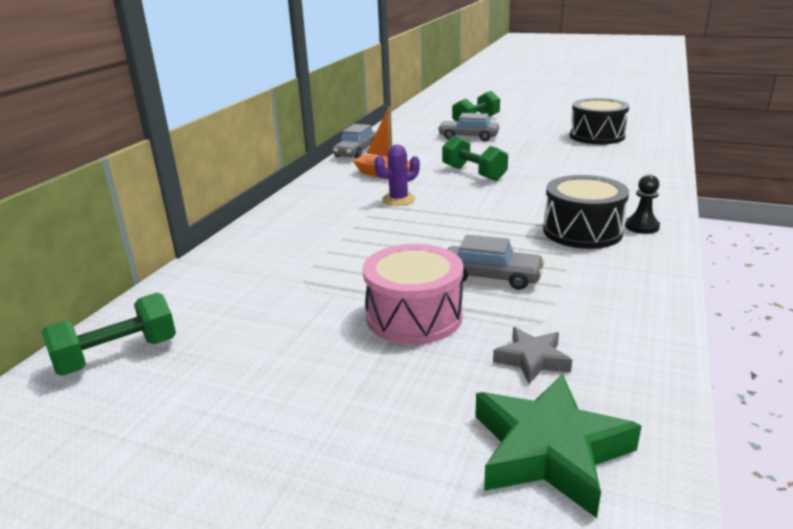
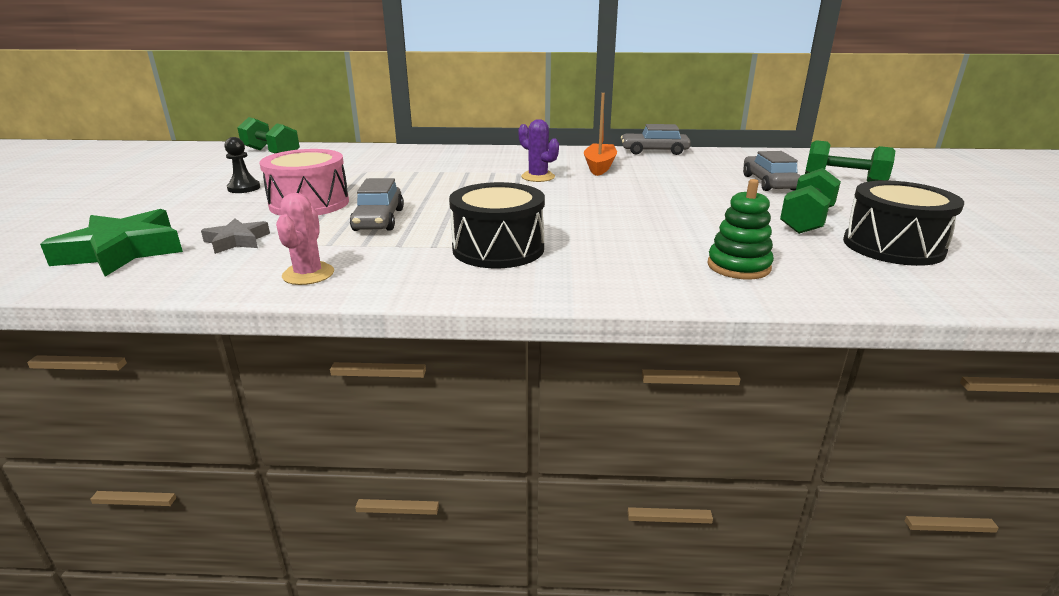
camera: 70 degrees right, 0 degrees up
green dumbbell [442,136,508,181] -> green dumbbell moved to [780,168,841,234]
black pawn [625,174,660,234] -> black pawn moved to [225,137,260,193]
none -> pink cactus [276,193,334,285]
none -> green stacking toy [707,179,774,280]

